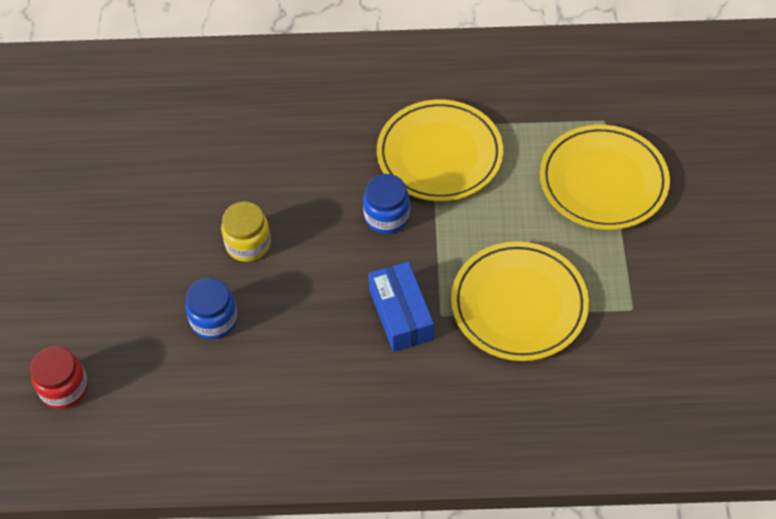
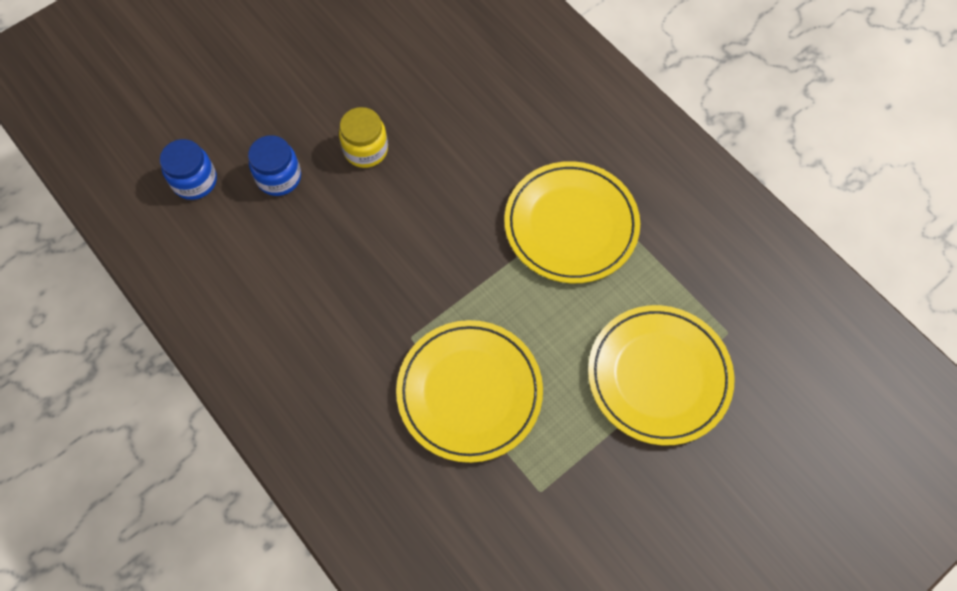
camera: 50 degrees right, 10 degrees up
red jar [30,346,88,409] -> none
blue jar [363,174,410,234] -> blue jar moved to [160,139,217,200]
blue box [368,261,434,352] -> none

